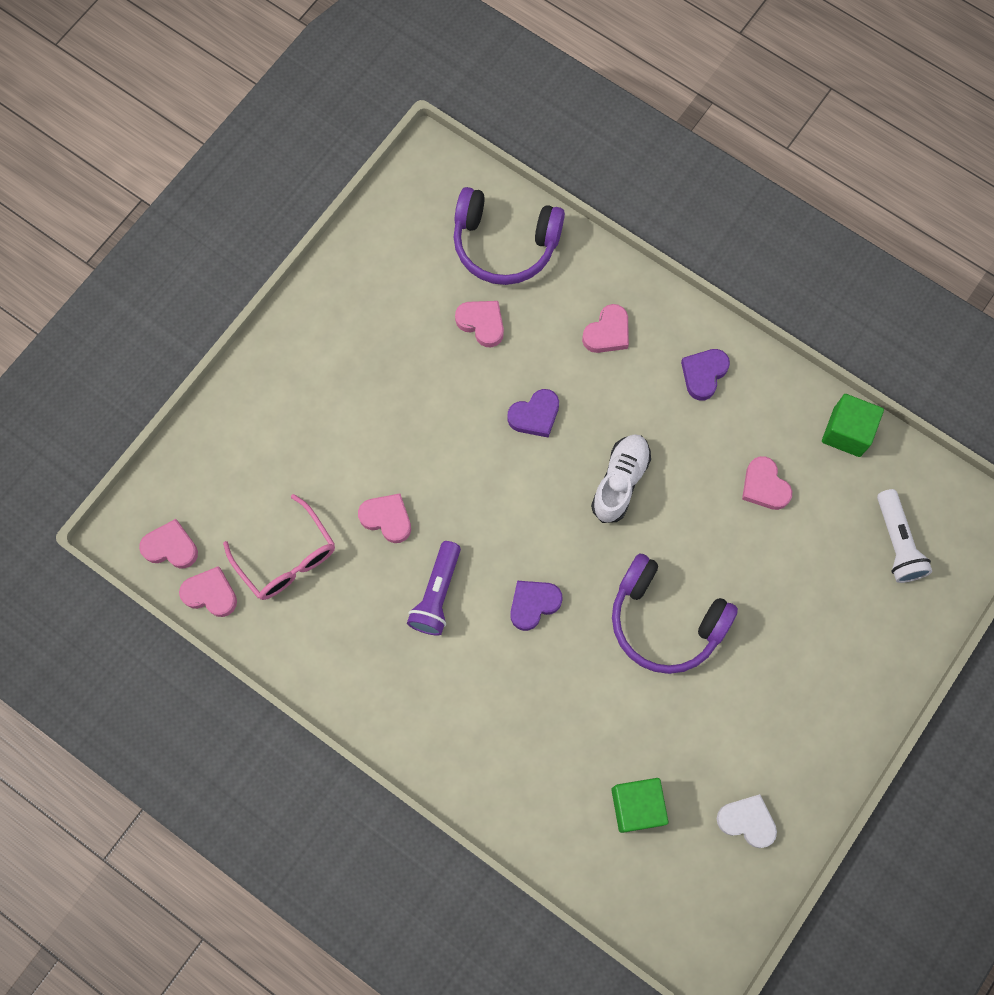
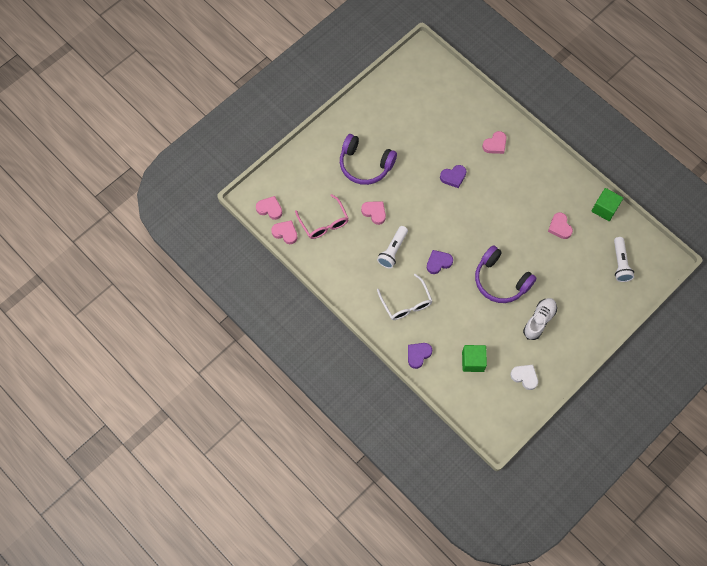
camera: 10 degrees right, 5 degrees down
purple flashlight [407,541,461,636] -> white flashlight [377,226,408,269]
purple headphones [453,187,565,285] -> purple headphones moved to [340,134,397,185]
pink heart [455,301,504,347] -> none
white shoe [591,434,651,523] -> white shoe moved to [523,298,557,340]
purple heart [681,349,730,401] -> purple heart moved to [408,343,432,369]
none -> white glasses [377,274,432,320]

